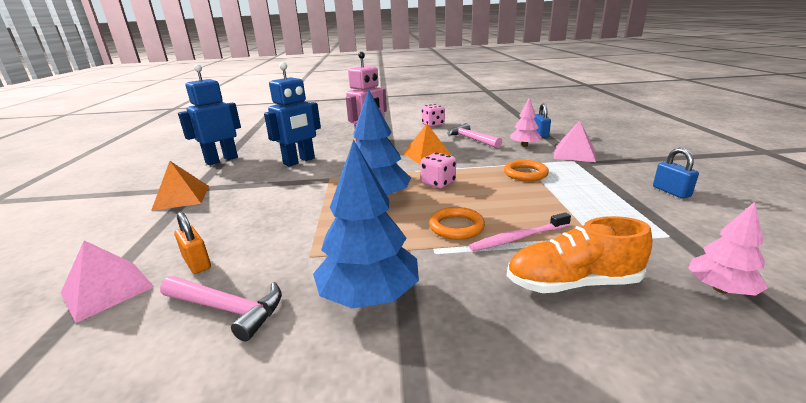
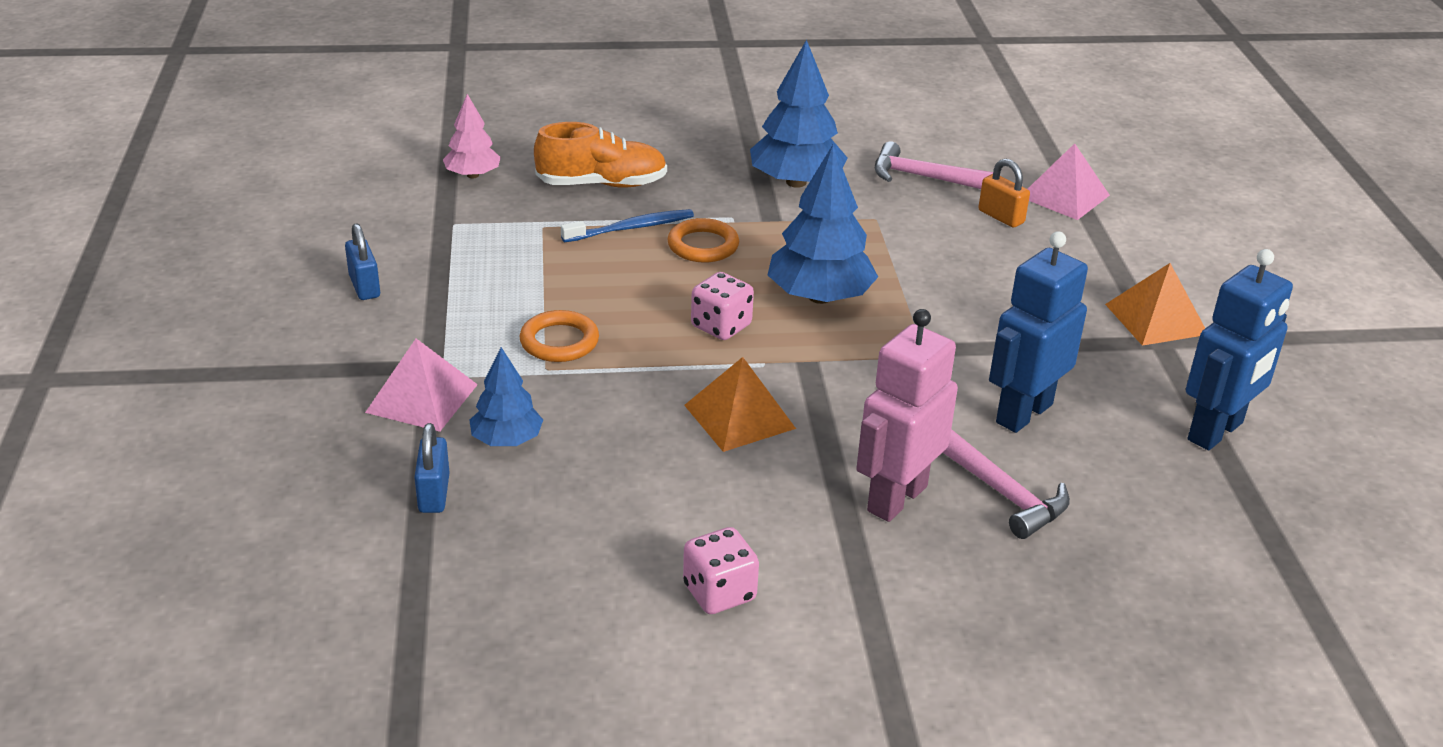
camera: 175 degrees right, 10 degrees up
pink hammer [447,123,502,148] -> pink hammer moved to [943,429,1070,539]
pink toothbrush [469,212,571,251] -> blue toothbrush [561,209,694,242]
pink tree [510,98,542,147] -> blue tree [469,347,543,446]

